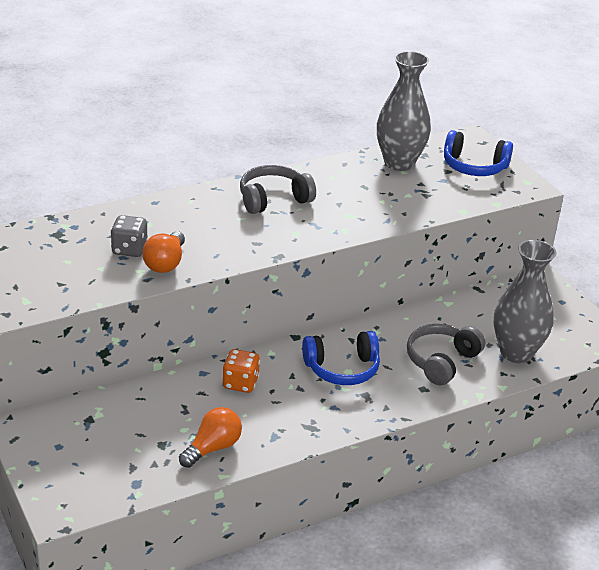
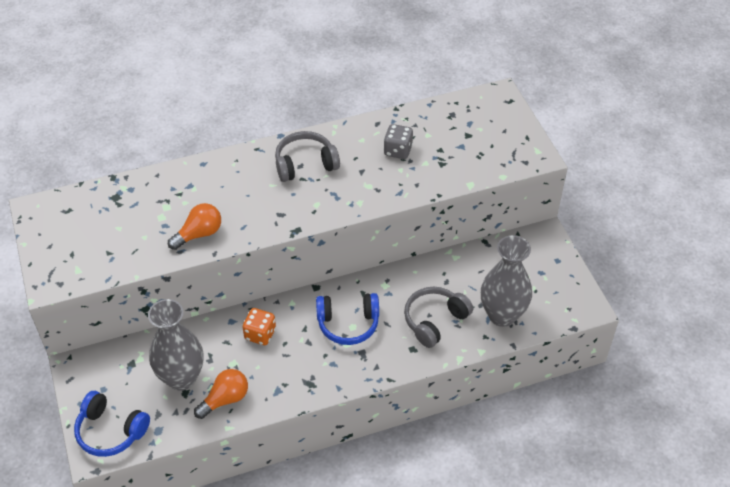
camera: 10 degrees right, 15 degrees up
grey dice [110,215,148,257] -> grey dice moved to [383,124,413,159]
orange light bulb [142,231,185,273] -> orange light bulb turned 150 degrees counterclockwise [168,203,221,250]
grey vase [377,51,431,171] -> grey vase moved to [148,299,203,391]
blue headphones [444,130,513,176] -> blue headphones moved to [74,391,150,457]

